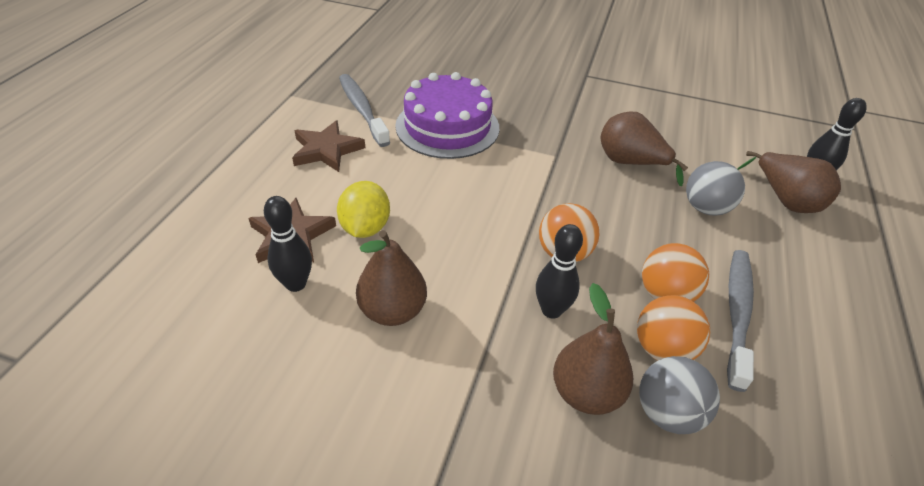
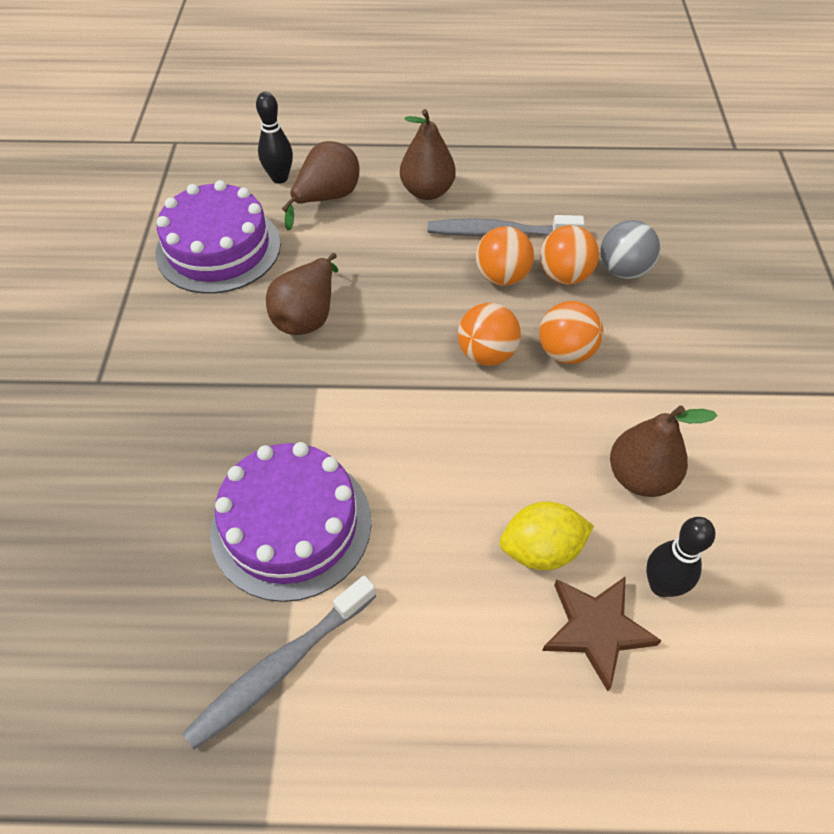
camera: 105 degrees left, 10 degrees up
brown star [292,120,365,172] -> none
black bowling pin [536,224,583,319] -> orange ball [539,301,603,364]
brown pear [553,283,633,415] -> brown pear moved to [400,109,456,200]
grey ball [686,161,745,216] -> none
none -> purple cake [156,180,281,294]

